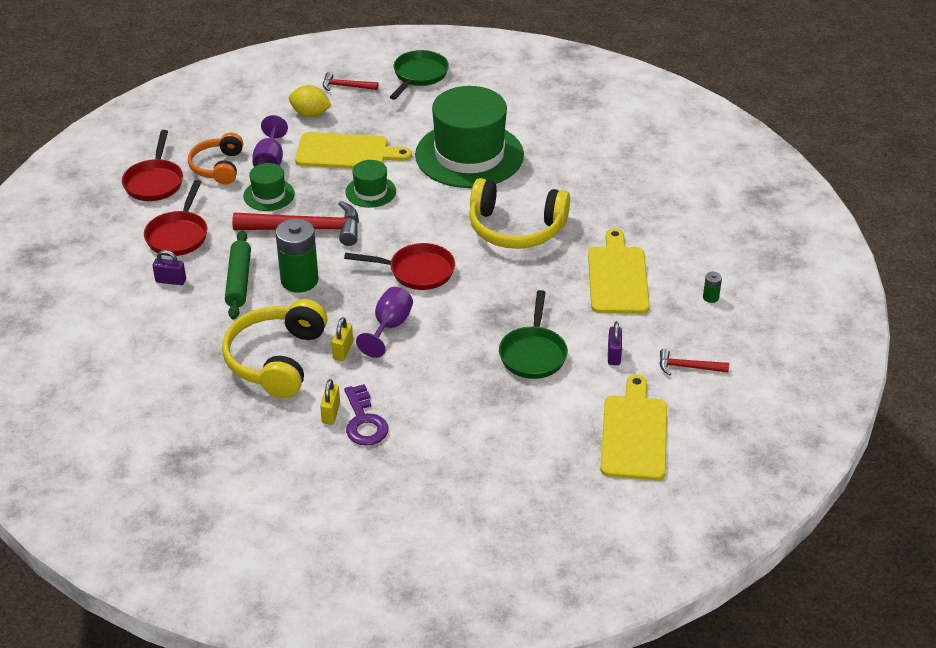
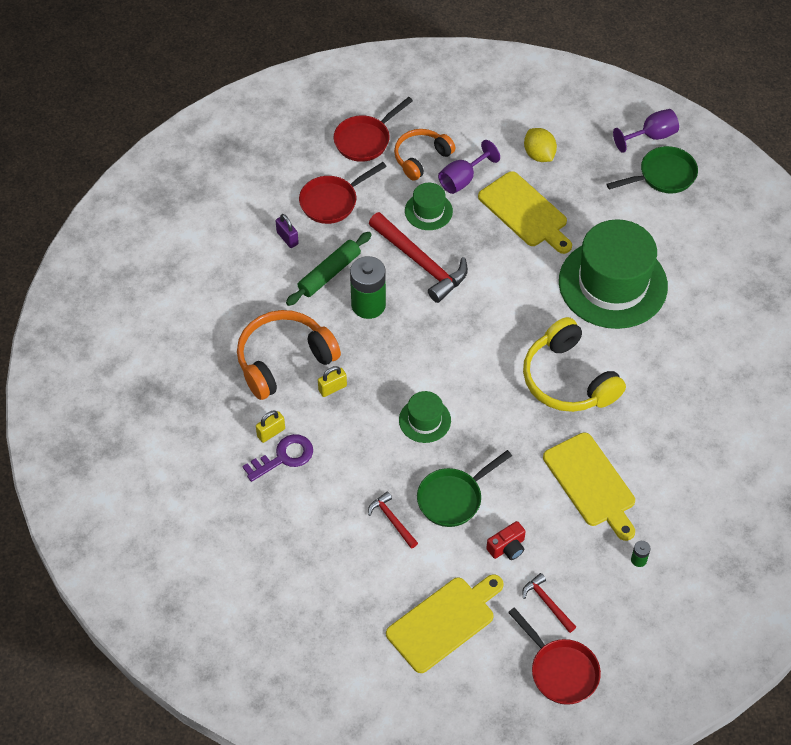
camera: 45 degrees right, 15 degrees up
yellow headphones [222,299,328,398] -> orange headphones [237,310,341,400]
red hammer [323,72,378,91] -> red hammer moved to [368,492,418,549]
red pan [344,243,455,290] -> red pan moved to [508,607,601,705]
purple key [344,384,388,446] -> purple key turned 150 degrees counterclockwise [242,434,313,482]
green hat [345,160,396,208] -> green hat moved to [399,391,451,443]
purple goblet [356,287,413,358] -> purple goblet moved to [613,109,679,153]
yellow cutting board [588,228,650,314] -> yellow cutting board turned 105 degrees clockwise [543,432,635,541]
purple padlock [608,321,622,365] -> red camera [486,521,526,560]

